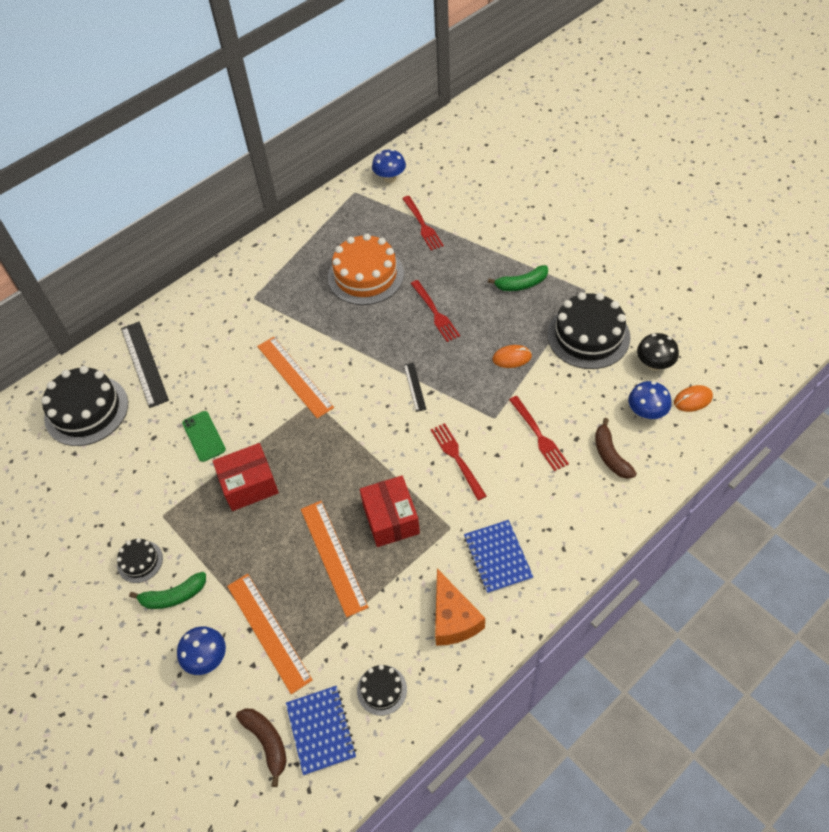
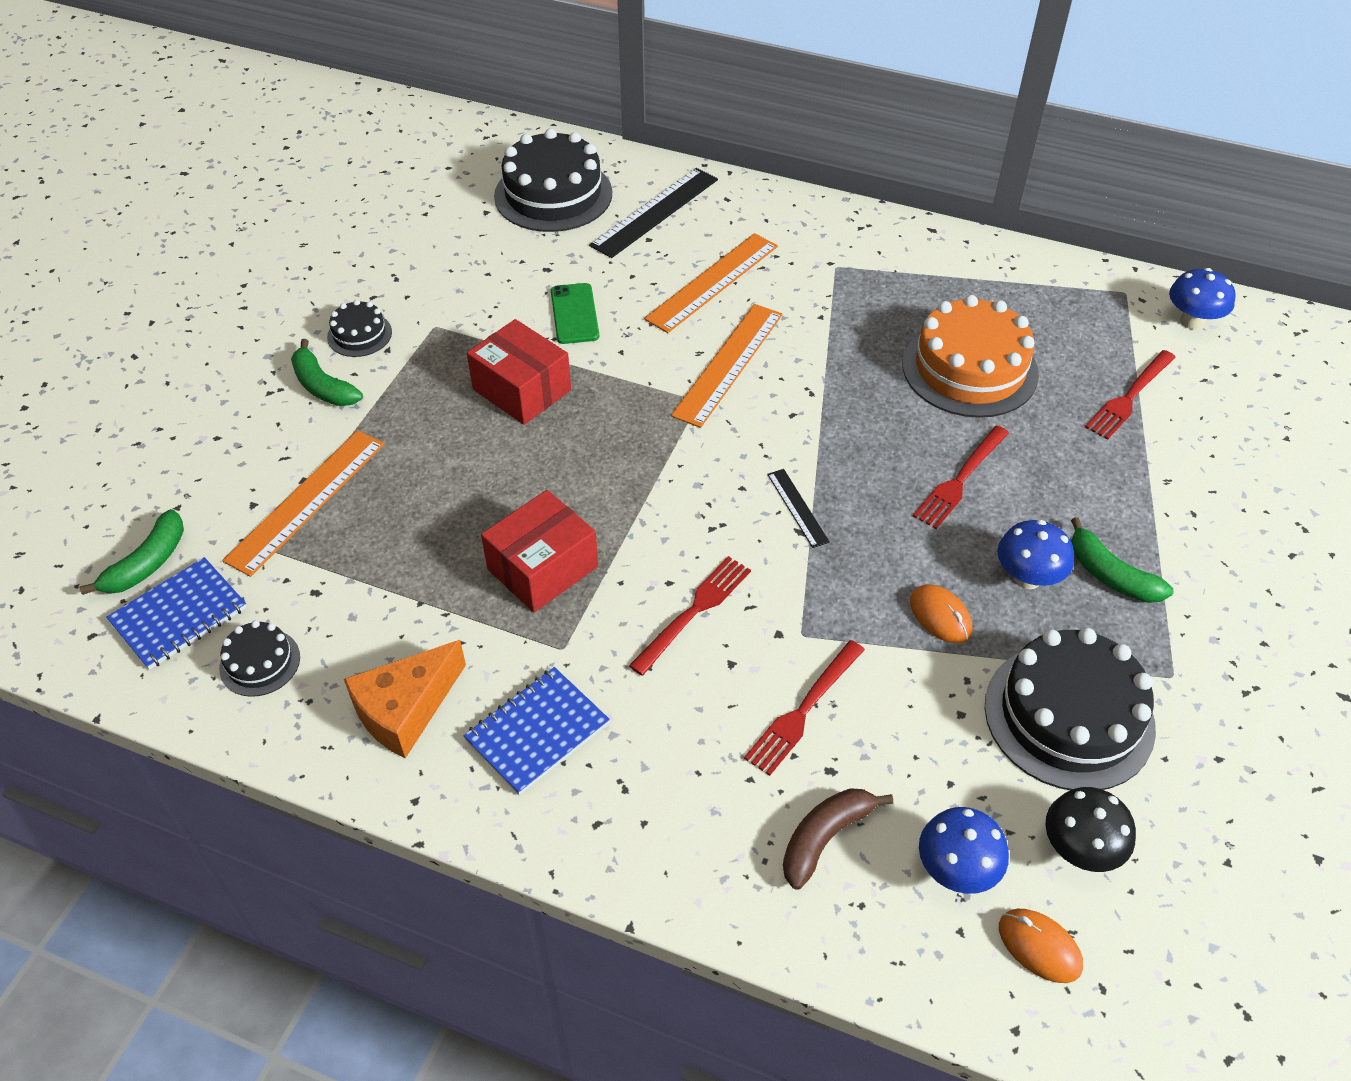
camera: 60 degrees right, 5 degrees down
blue mushroom [177,626,226,675] -> blue mushroom moved to [998,520,1074,589]
green phone [182,411,226,462] -> green phone turned 45 degrees counterclockwise [551,283,599,344]
brown banana [236,708,287,787] -> green banana [80,509,184,595]
orange ruler [301,501,369,617] -> orange ruler moved to [644,233,778,333]
black ruler [404,363,426,412] -> black ruler turned 75 degrees counterclockwise [767,469,830,548]

